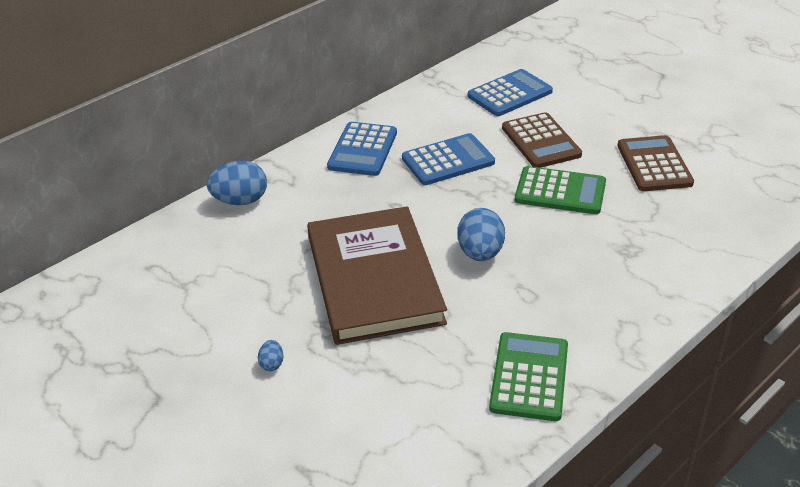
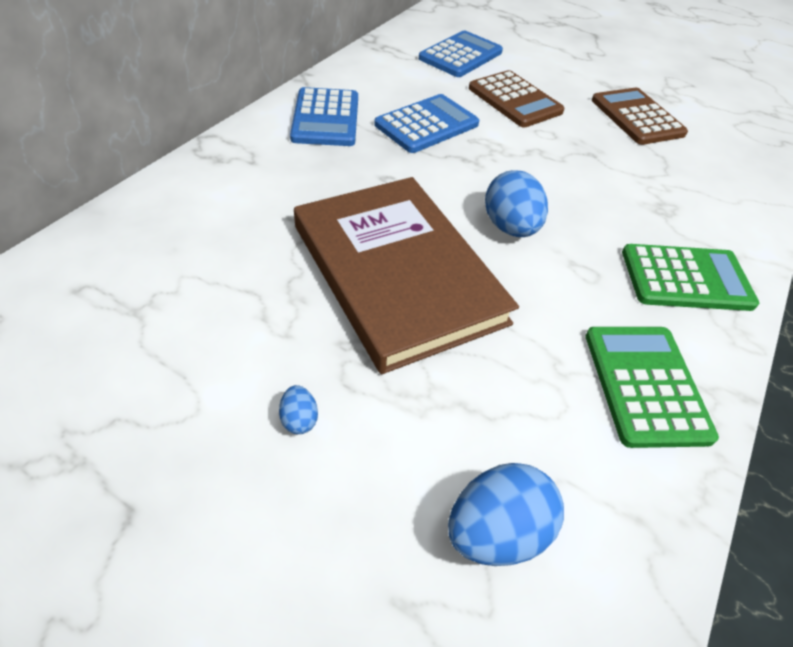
camera: 20 degrees left, 10 degrees up
blue egg [207,161,267,205] -> blue egg moved to [448,463,564,566]
green calculator [515,166,606,214] -> green calculator moved to [622,244,759,311]

